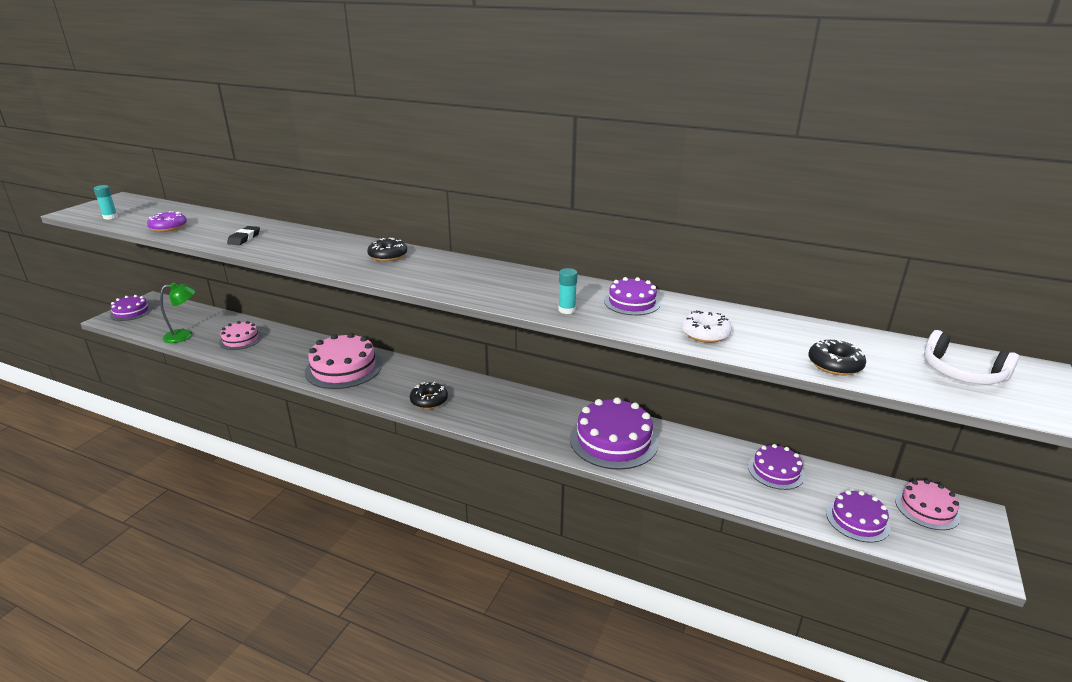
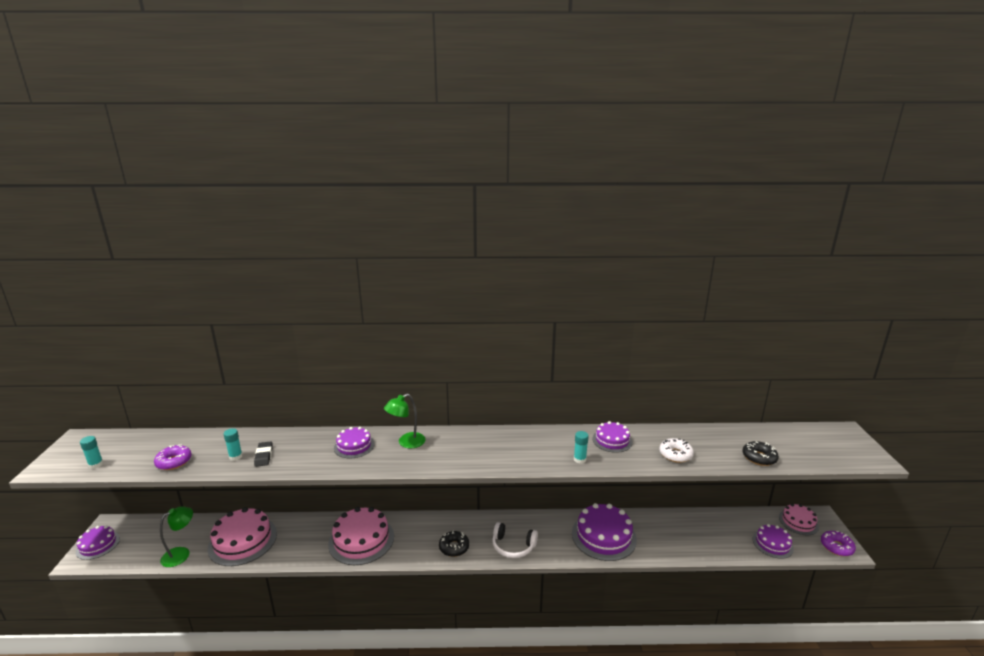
camera: 25 degrees left, 5 degrees down
pink cake [219,321,262,350] -> pink cake [207,507,277,566], size x1.73
black donut [367,238,407,261] -> green lamp [384,394,425,448]
purple cake [748,444,805,490] -> purple cake moved to [334,427,375,458]
white headphones [924,330,1019,385] -> white headphones moved to [492,522,538,558]
none -> turquoise glue stick [223,428,242,461]
none -> purple donut [821,531,856,556]

